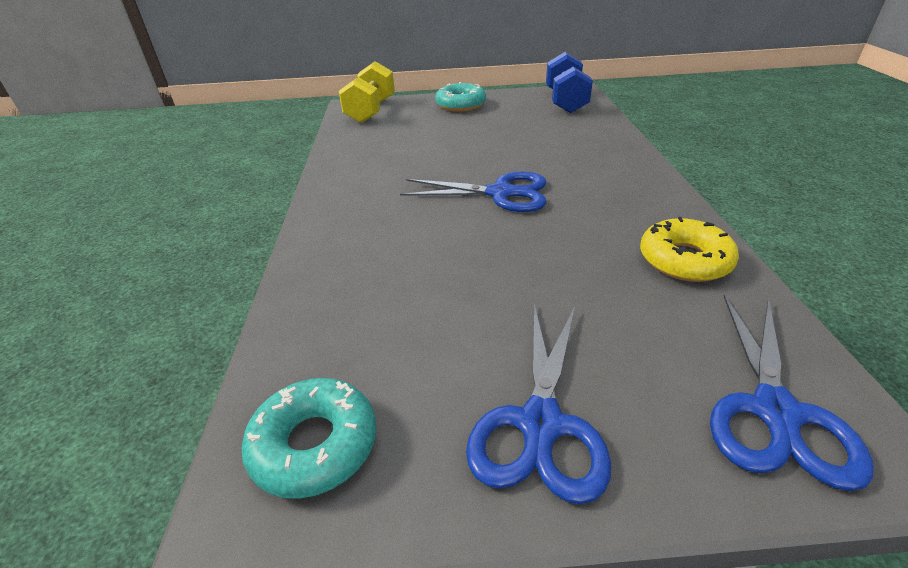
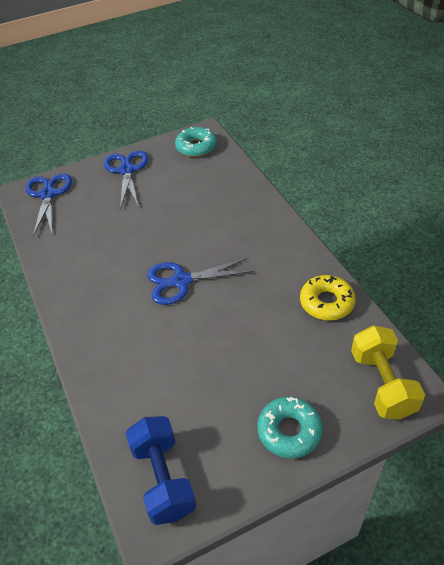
camera: 160 degrees right, 10 degrees up
yellow donut [640,217,739,282] -> yellow donut moved to [300,275,356,321]

